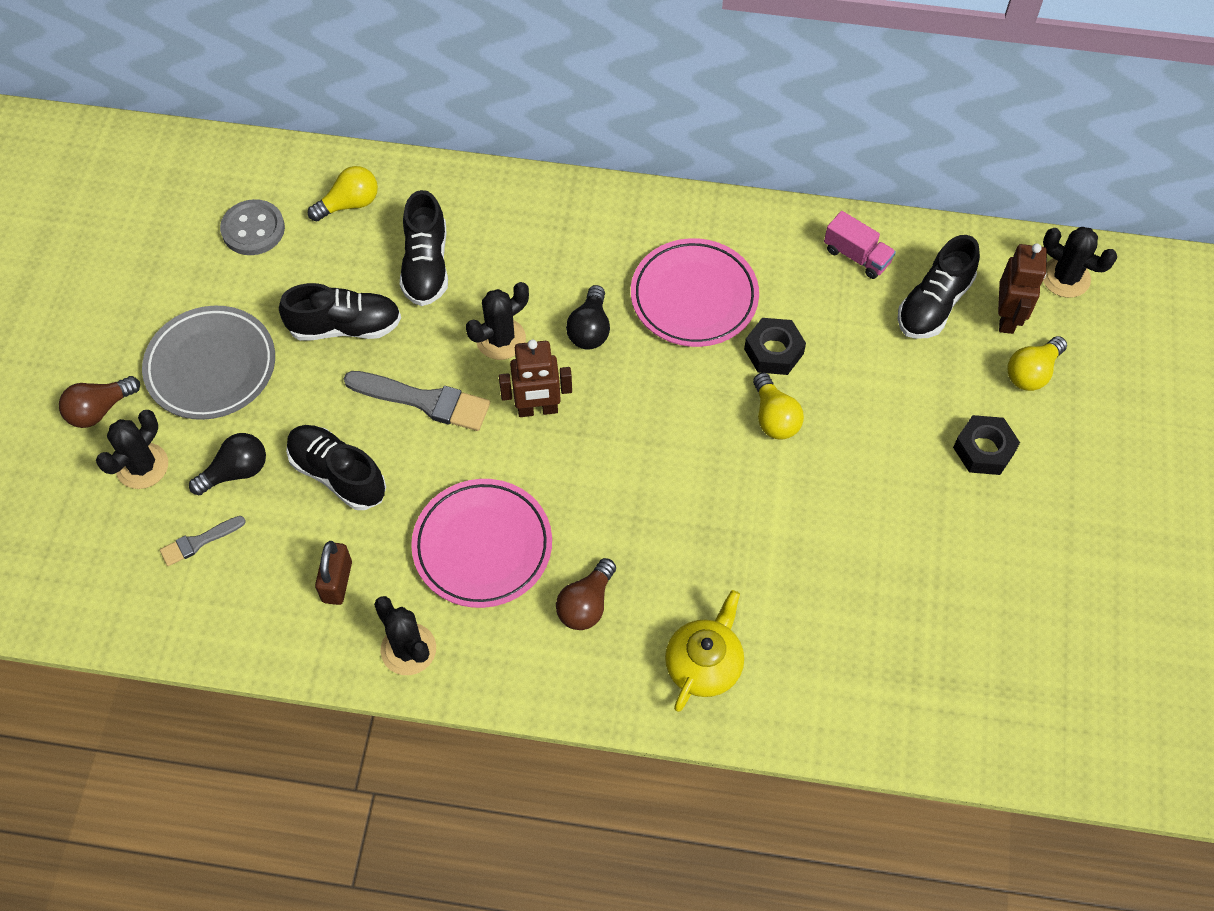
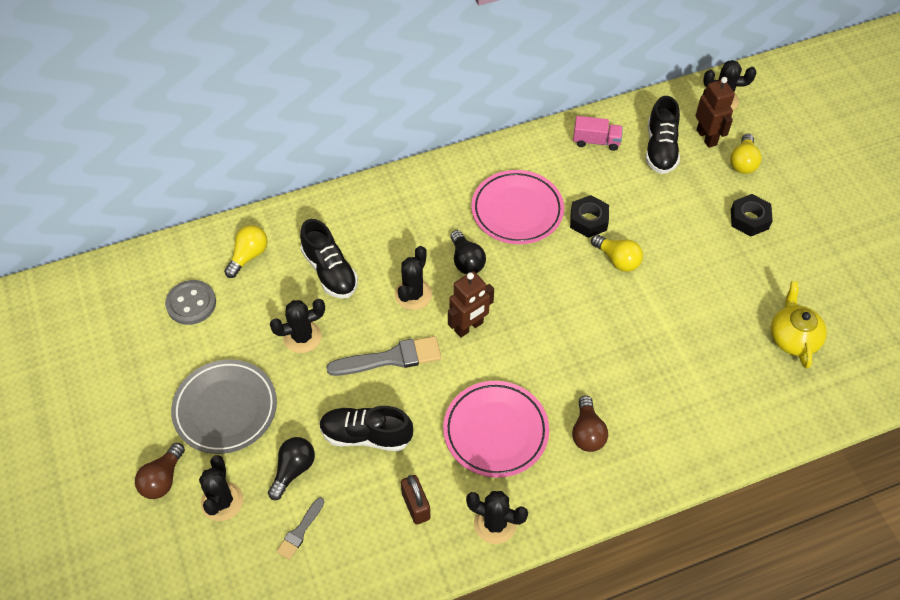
camera: 30 degrees left, 5 degrees down
black shoe [279,283,401,341] -> black cactus [270,299,325,353]
yellow teapot [665,590,744,712] -> yellow teapot moved to [771,281,827,369]

